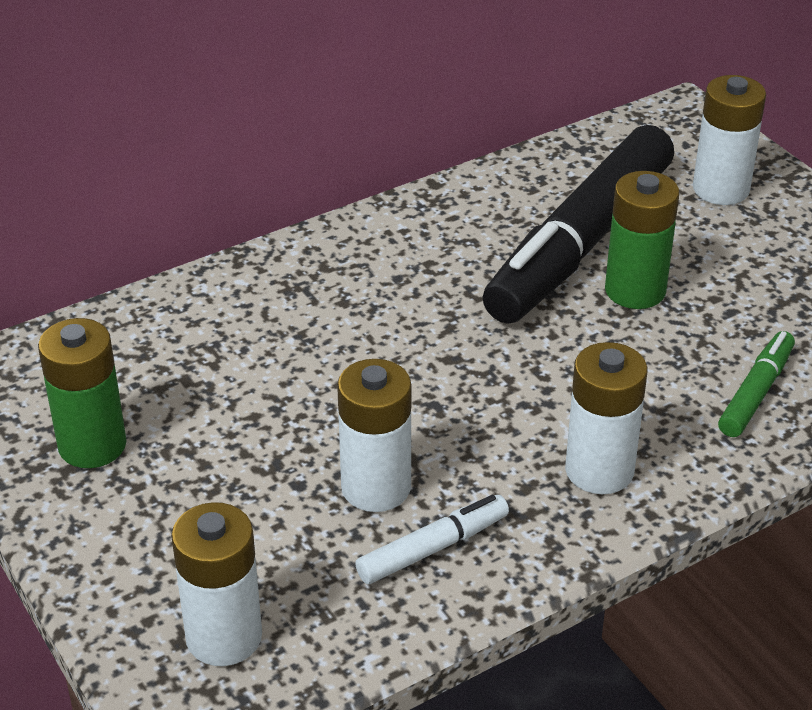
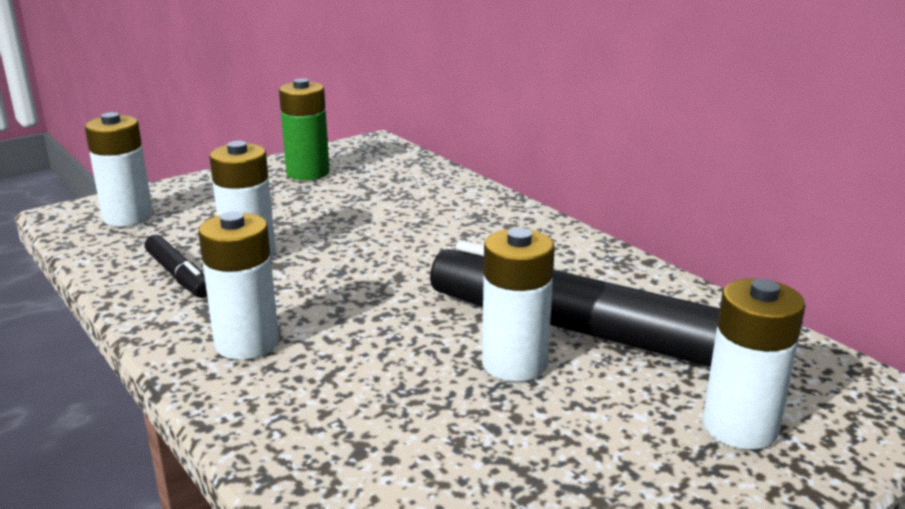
camera: 85 degrees right, 15 degrees down
white marker [355,495,509,584] -> black marker [145,235,207,298]
green battery [605,171,679,309] -> white battery [482,228,555,382]
green marker [718,331,795,437] -> none

